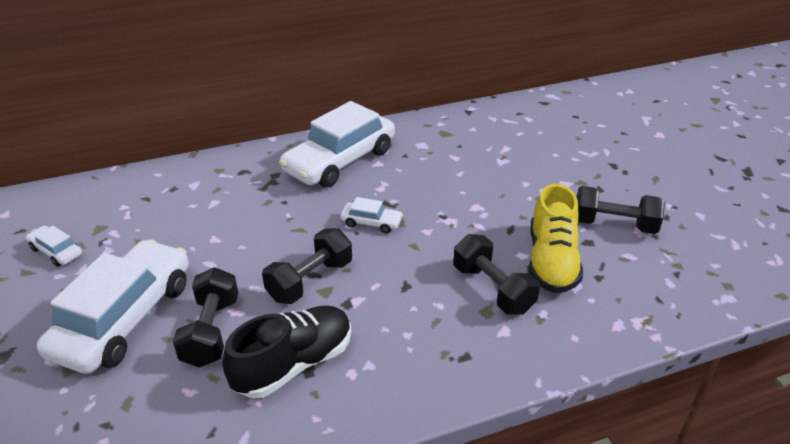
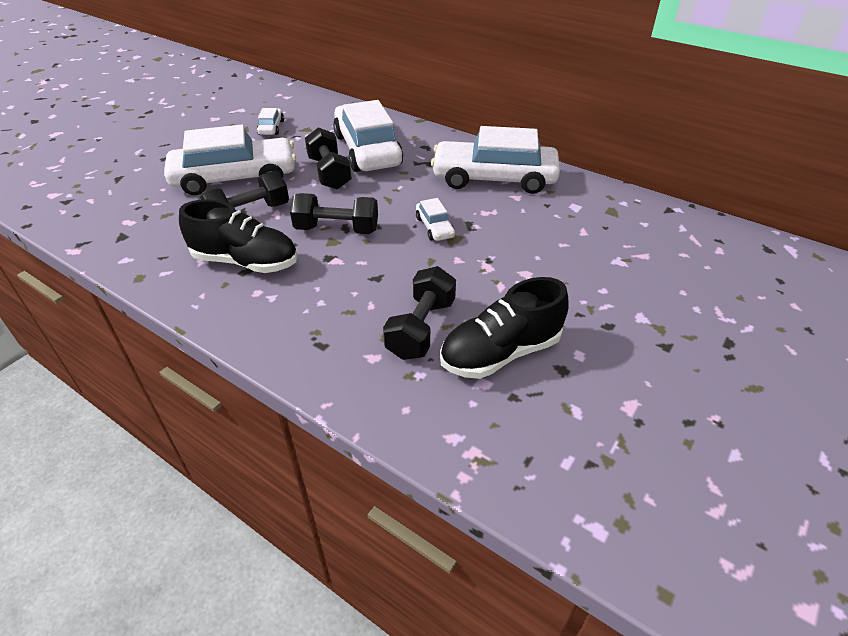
camera: 55 degrees right, 5 degrees up
yellow shoe [529,184,583,293] -> black shoe [440,277,568,379]
black dumbbell [577,186,665,234] -> black dumbbell moved to [305,127,352,190]
none -> white car [333,100,403,172]

